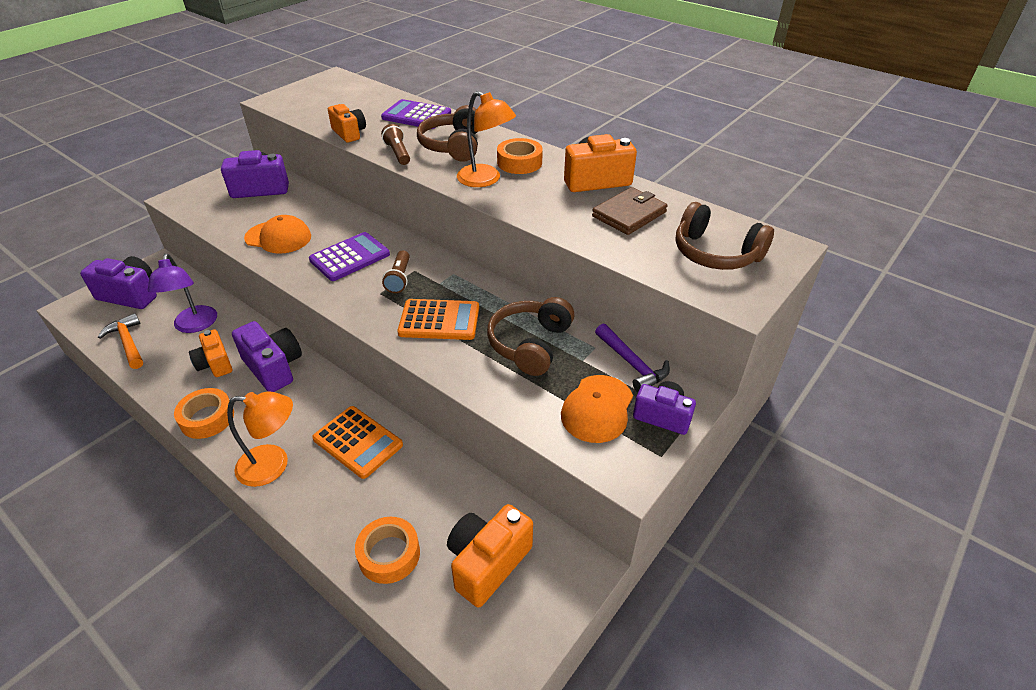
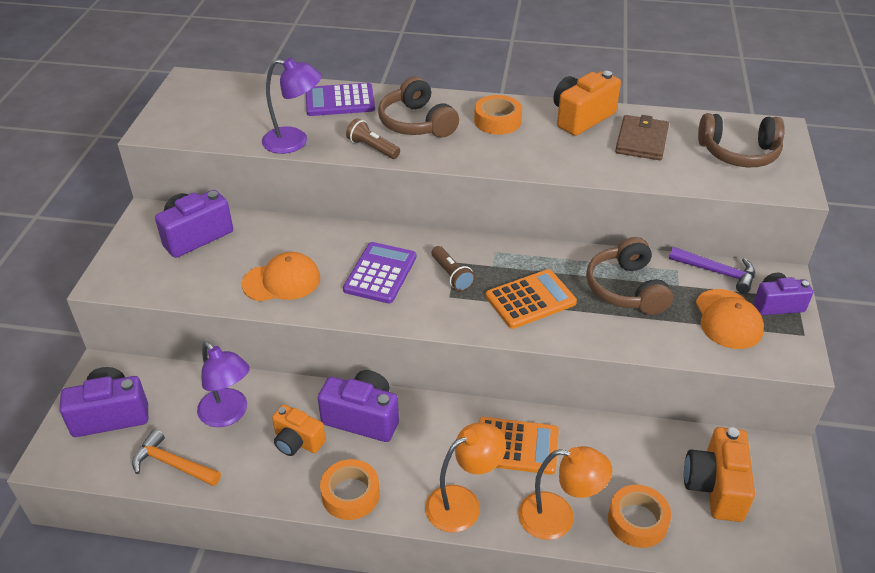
camera: 30 degrees left, 0 degrees up
orange camera [328,104,366,142] -> purple lamp [262,57,322,154]
orange lamp [457,91,516,187] -> orange lamp moved to [518,446,612,540]

